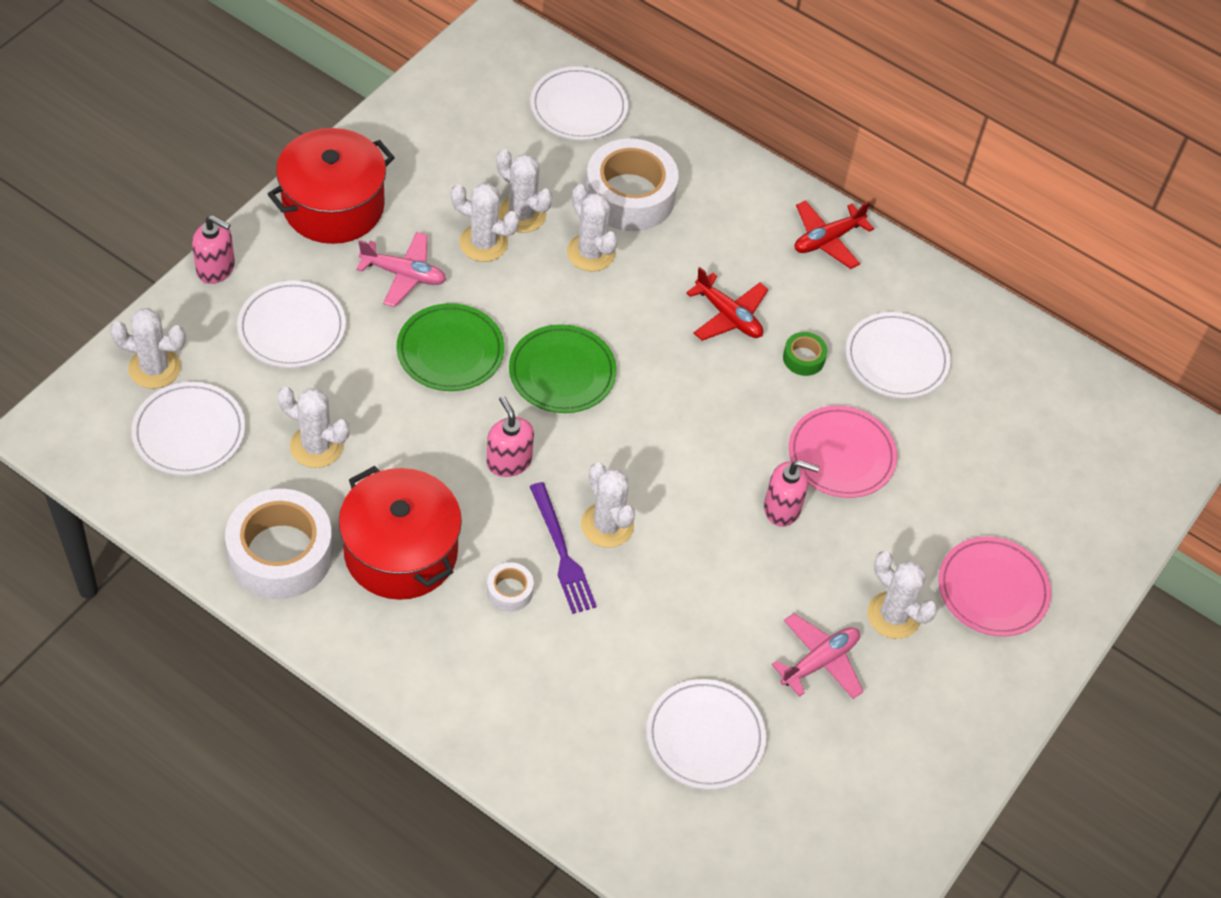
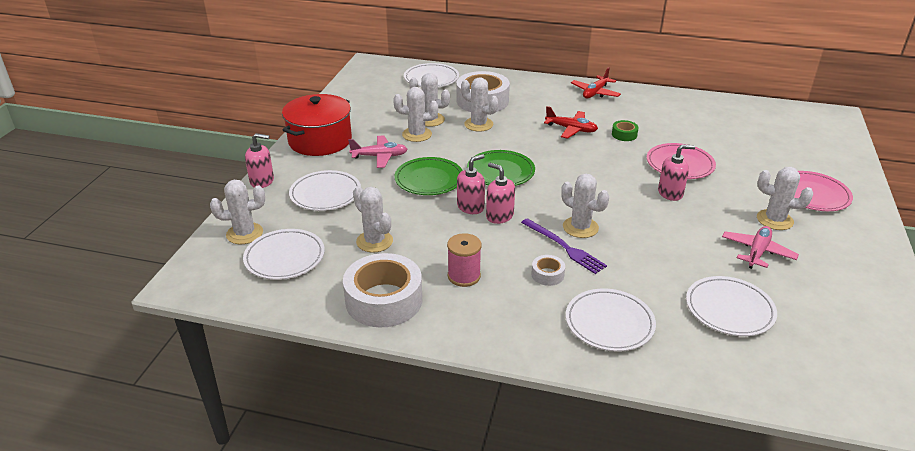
camera: 15 degrees left, 20 degrees down
white cactus [278,387,350,468] -> white cactus turned 45 degrees clockwise [353,186,393,253]
red pot [339,466,462,600] -> pink spool [447,233,481,287]
white plate [846,312,951,399] -> white plate moved to [566,289,656,351]
none -> pink soap dispenser [457,154,485,214]

